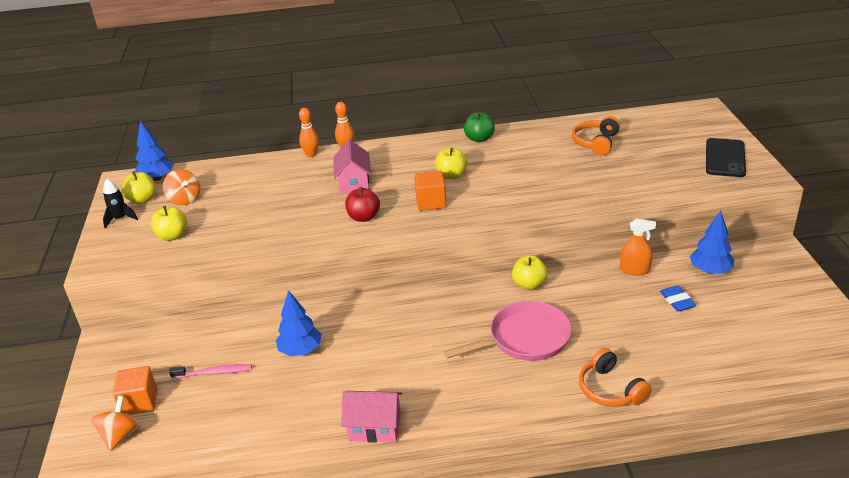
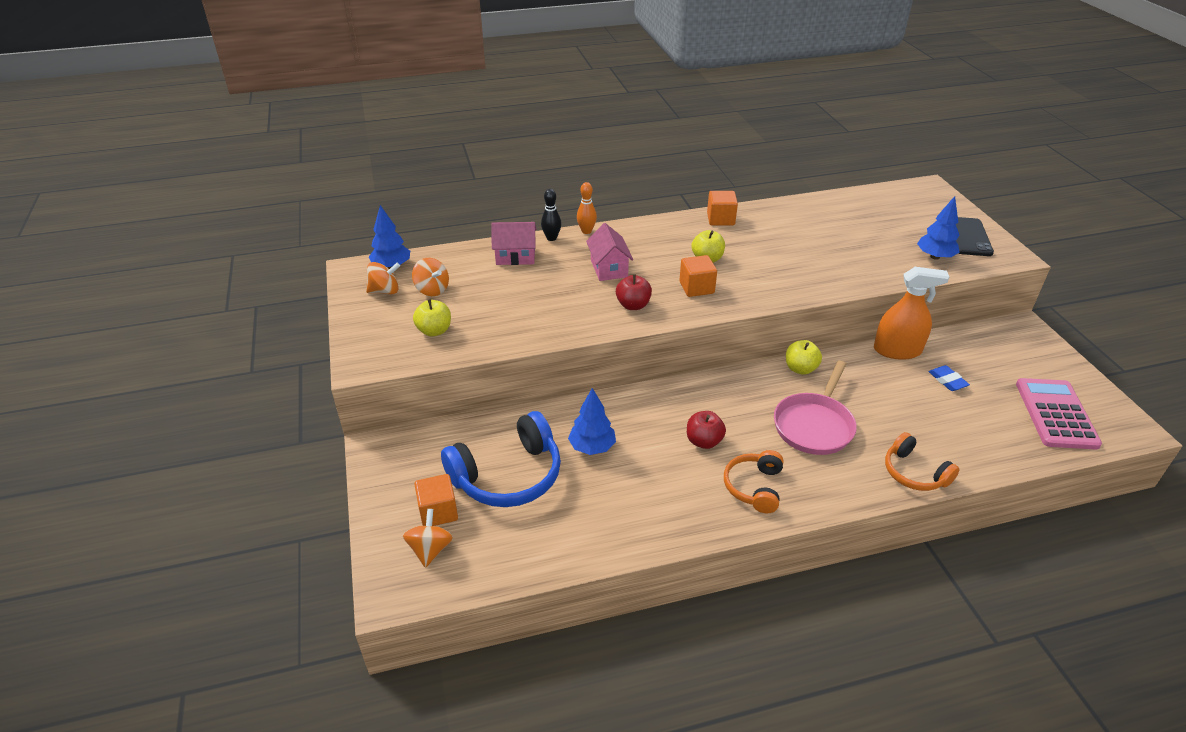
camera: 10 degrees left, 5 degrees up
black rocket [103,179,138,228] -> none
yellow apple [121,171,156,204] -> orange spinning top [366,262,400,294]
pink toothbrush [169,364,252,379] -> blue headphones [441,411,561,507]
orange bowling pin [299,108,319,157] -> black bowling pin [541,189,561,241]
pink house [341,391,402,443] -> pink house moved to [491,222,536,265]
pink pan [444,301,572,361] -> pink pan turned 150 degrees clockwise [774,361,857,455]
green apple [464,112,495,142] -> orange cube [707,191,738,225]
orange headphones [572,116,620,155] -> orange headphones moved to [724,450,783,513]
orange spray bottle [620,219,656,276] -> orange spray bottle [874,267,949,360], size x1.64
blue tree [689,211,735,274] -> blue tree moved to [917,196,960,260]
none -> red apple [687,411,726,449]
none -> pink calculator [1016,378,1102,449]

